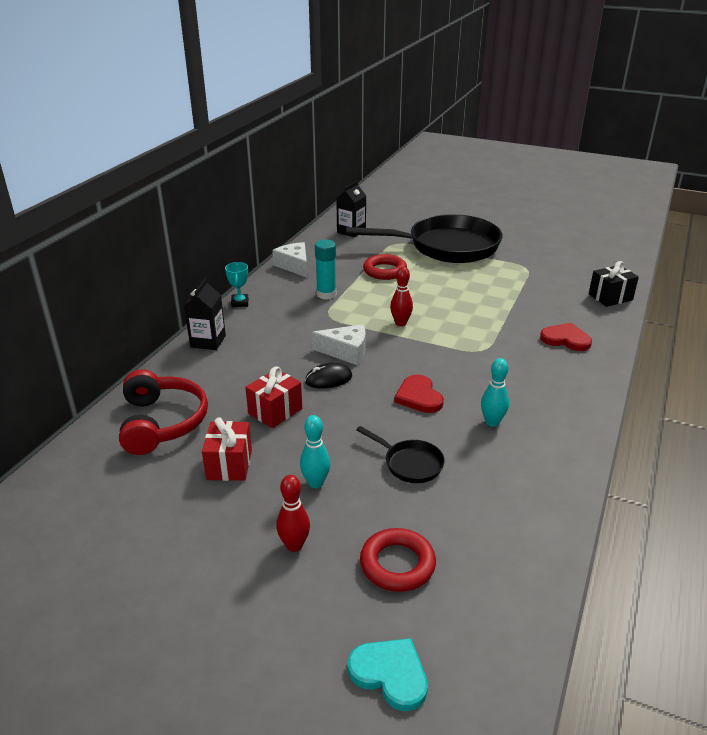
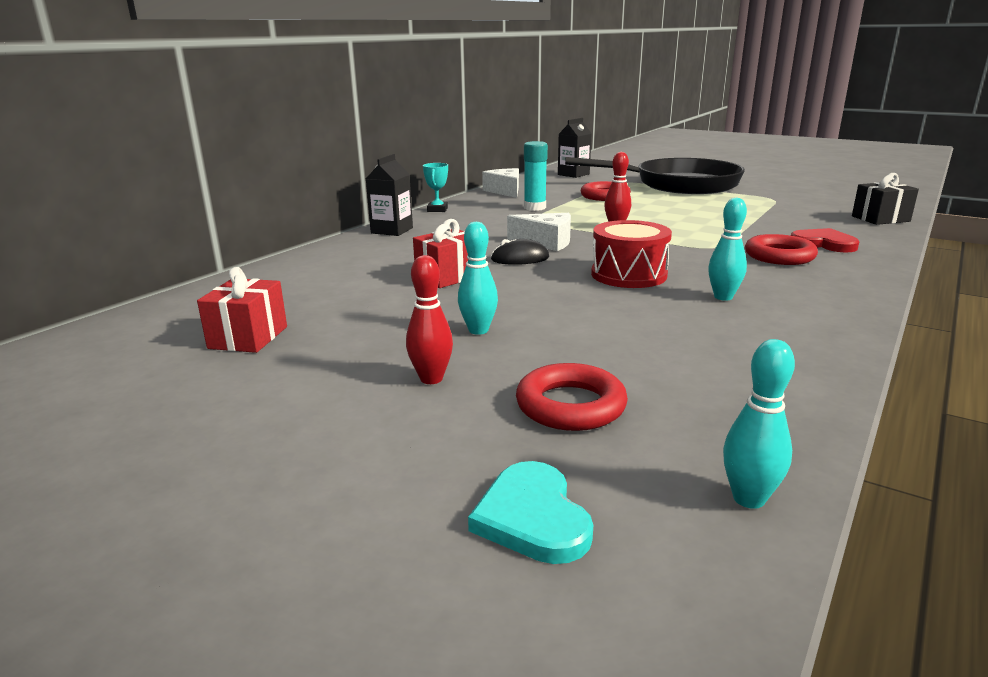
camera: 10 degrees right, 10 degrees down
red headphones [119,369,208,455] -> none
red gift [202,417,252,481] -> red gift moved to [197,267,287,353]
turquoise heart [348,638,428,711] -> turquoise heart turned 150 degrees counterclockwise [468,461,593,564]
black pan [356,426,445,483] -> none
red heart [394,374,444,413] -> red drum [591,220,672,288]
none -> turquoise bowling pin [723,339,795,509]
none -> red ring [745,234,818,265]

